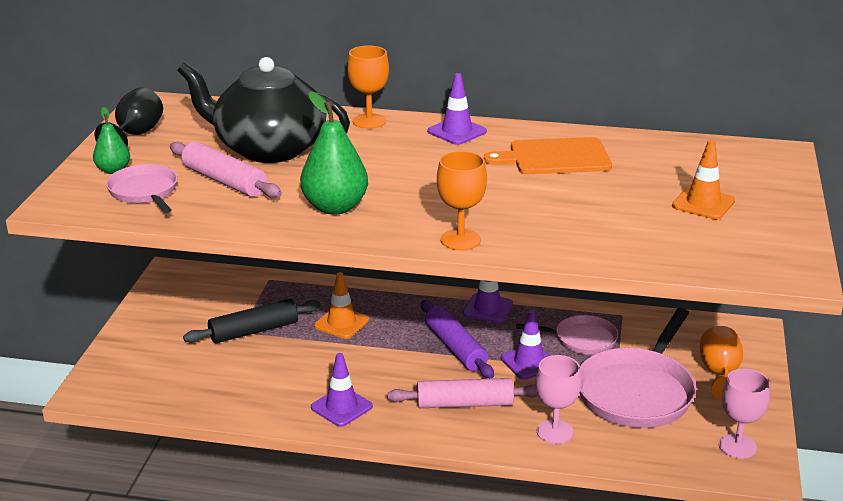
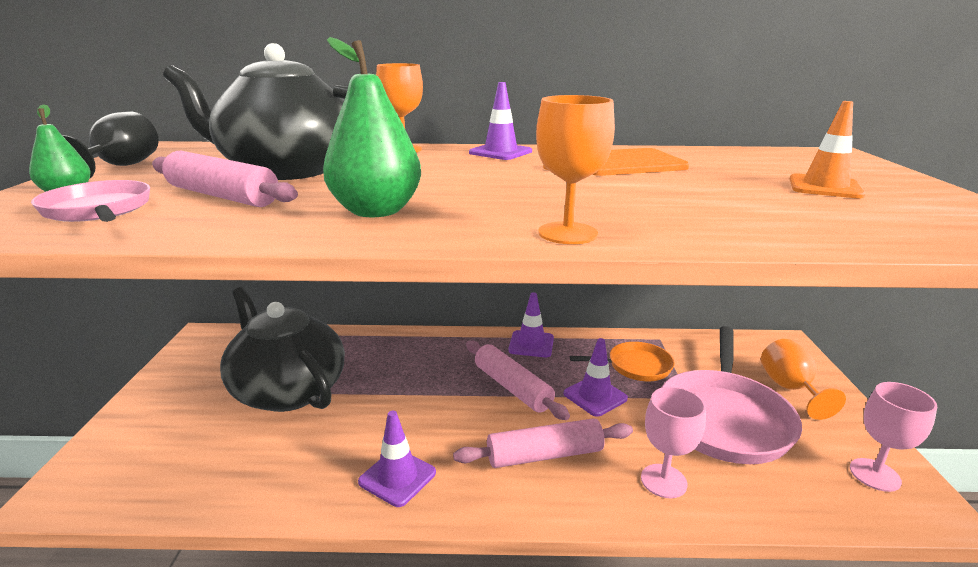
camera: 10 degrees left, 5 degrees down
black rolling pin [183,299,321,343] -> black teapot [220,287,345,412]
orange traffic cone [314,272,369,339] -> none
purple rolling pin [421,300,494,379] -> pink rolling pin [466,341,570,420]
pink pan [516,315,618,355] -> orange pan [570,342,675,381]

